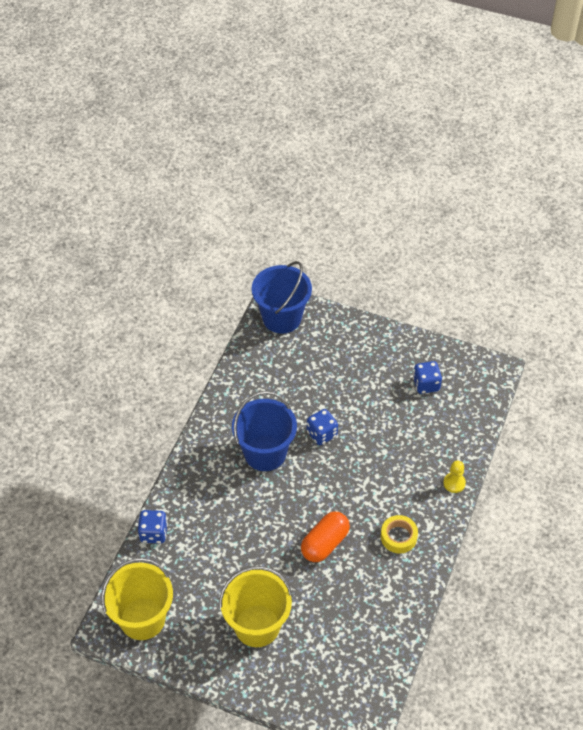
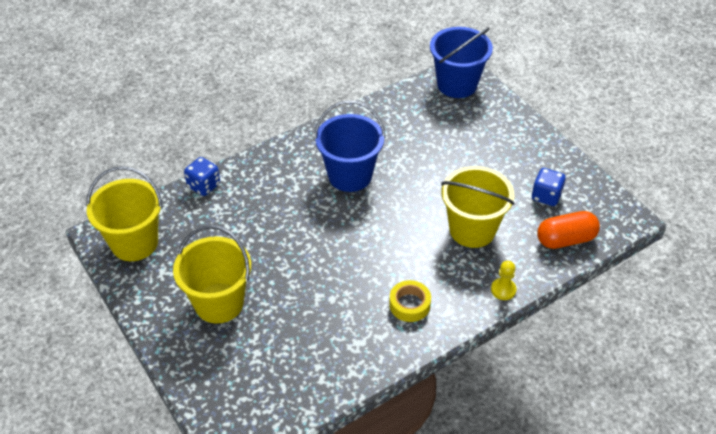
camera: 35 degrees right, 5 degrees down
orange capsule [301,512,350,562] -> orange capsule moved to [537,211,600,249]
blue dice [307,409,338,445] -> none
none -> yellow bucket [441,166,515,248]

